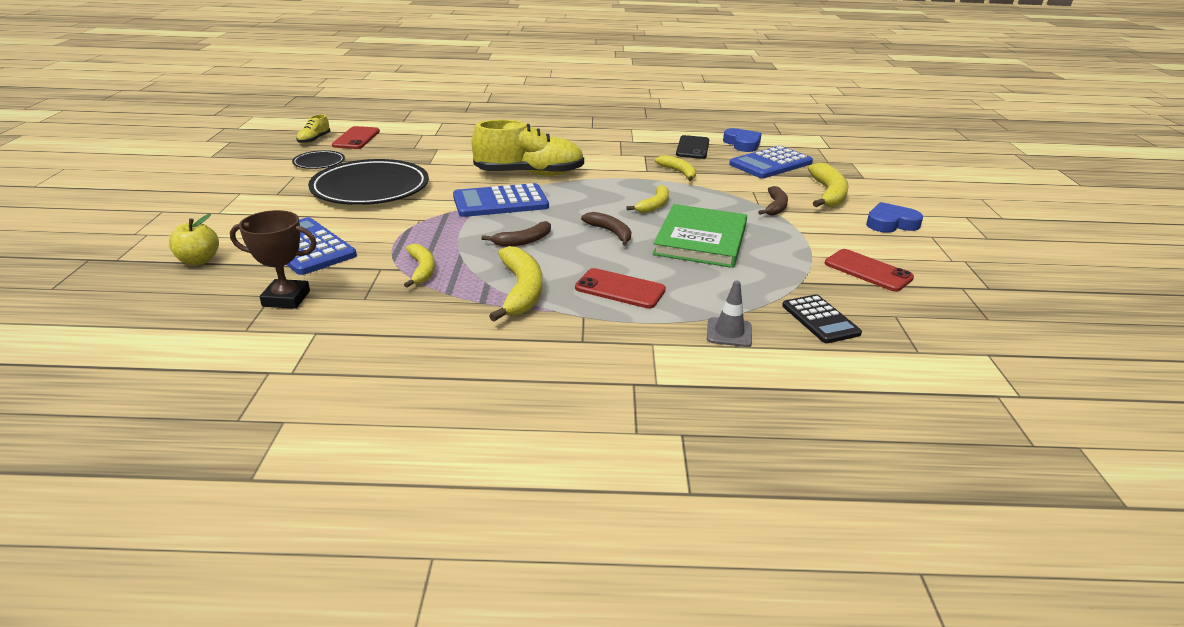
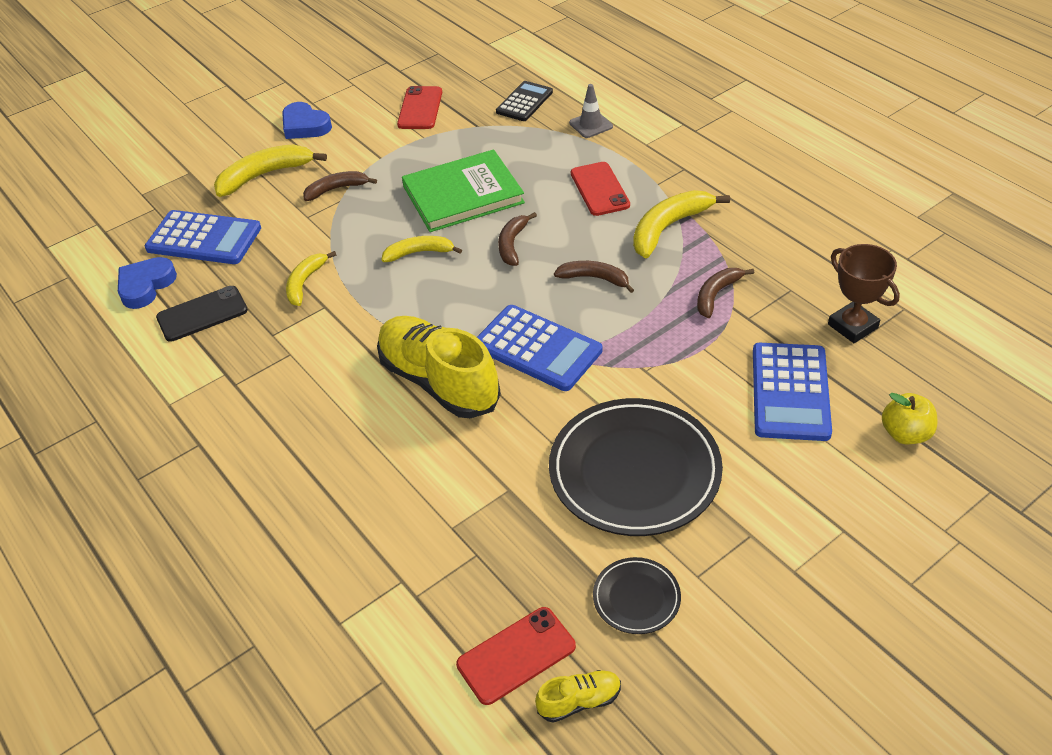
camera: 125 degrees left, 15 degrees up
yellow banana [404,244,435,287] -> brown banana [697,268,754,318]

